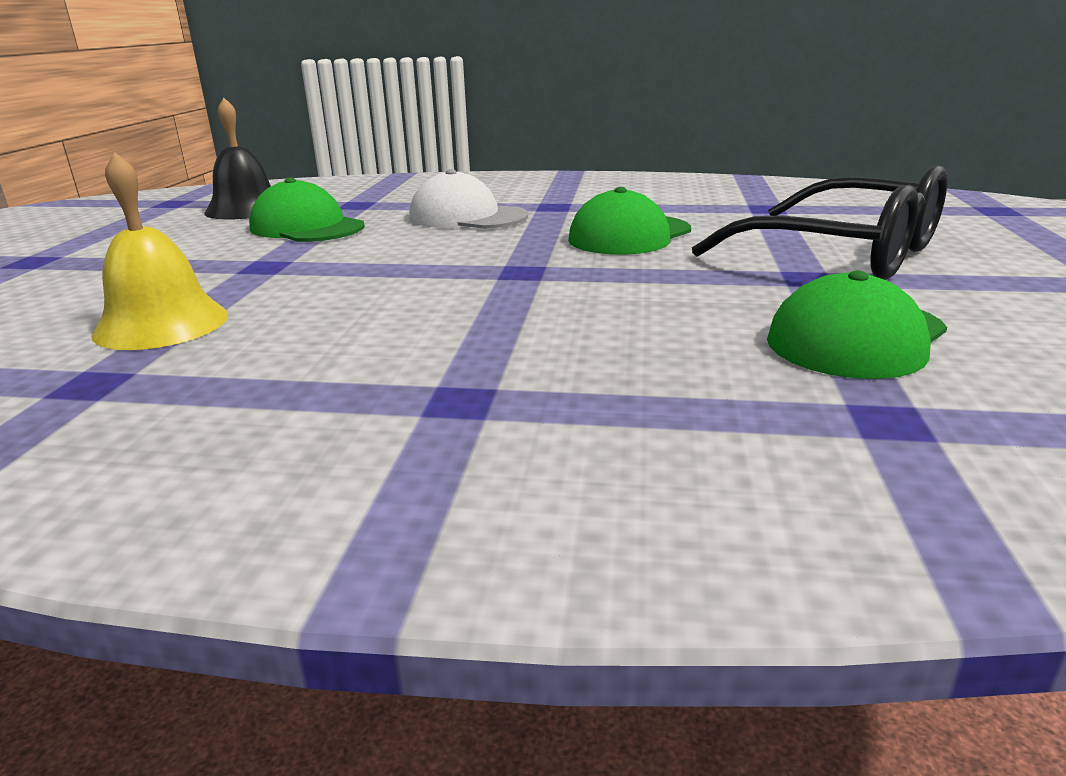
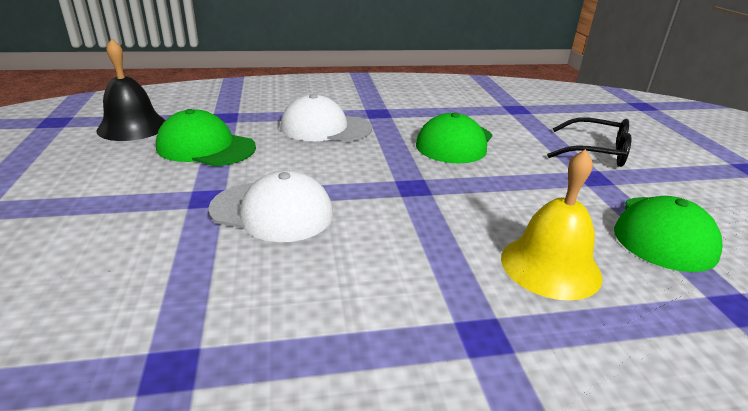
camera: 20 degrees left, 5 degrees up
yellow bell [91,152,228,350] -> yellow bell moved to [501,149,603,301]
black glasses [692,165,948,280] -> black glasses [547,117,632,167], size x0.59
none -> white cap [208,170,333,242]

